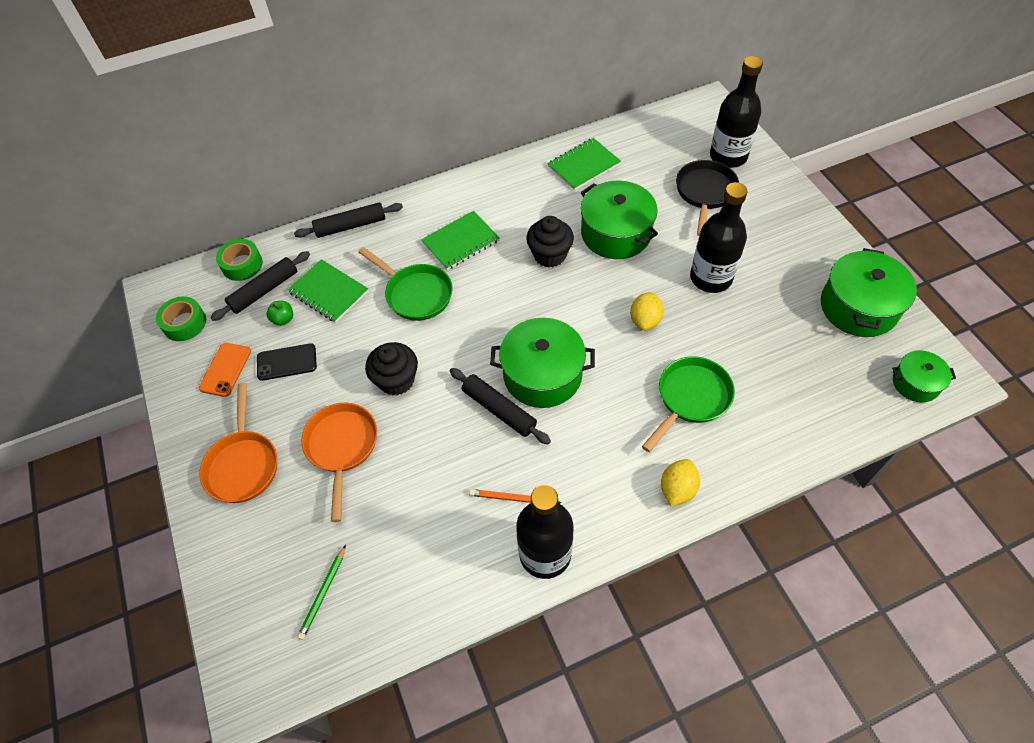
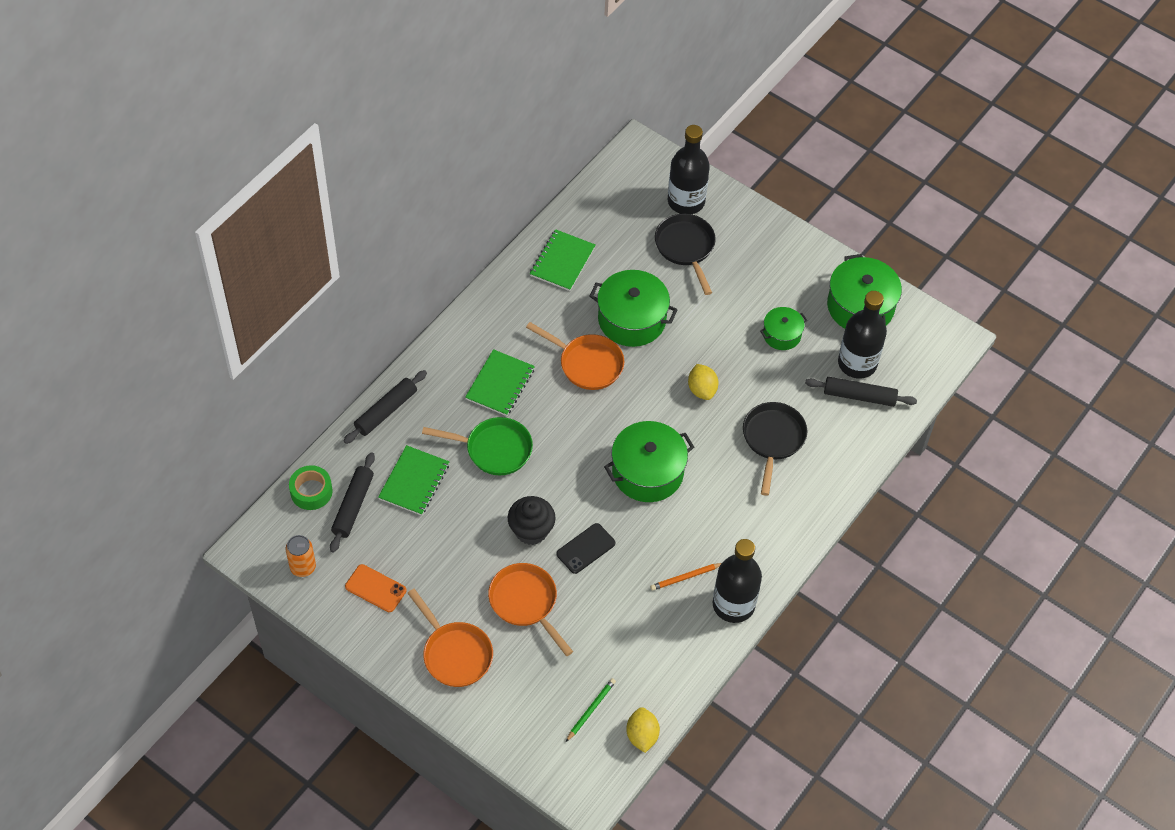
camera: 35 degrees left, 0 degrees up
green tape [156,296,206,341] -> orange can [286,535,316,577]
orange phone [199,343,251,397] -> orange phone turned 45 degrees counterclockwise [345,564,407,612]
black phone [257,343,317,381] -> black phone moved to [556,523,615,574]
green apple [267,301,293,326] -> none
green notebook [288,259,369,323] -> green notebook turned 75 degrees counterclockwise [378,445,449,516]
green pencil [297,545,346,640] -> green pencil turned 135 degrees counterclockwise [566,678,616,742]
black rolling pin [450,368,551,444] -> black rolling pin moved to [805,377,917,407]
black cupcake [526,216,574,268] -> orange pan [526,322,624,390]
green pan [642,356,735,452] -> black pan [743,402,807,496]
yellow lemon [661,459,700,506] -> yellow lemon moved to [626,707,660,753]
black bottle [690,182,747,293] -> black bottle moved to [838,291,887,379]
green pot [892,350,956,402] -> green pot moved to [760,307,807,350]

